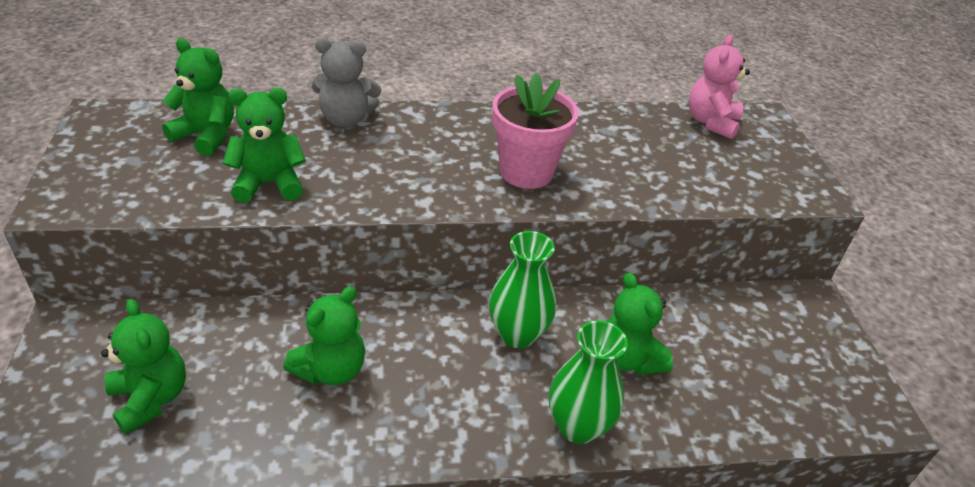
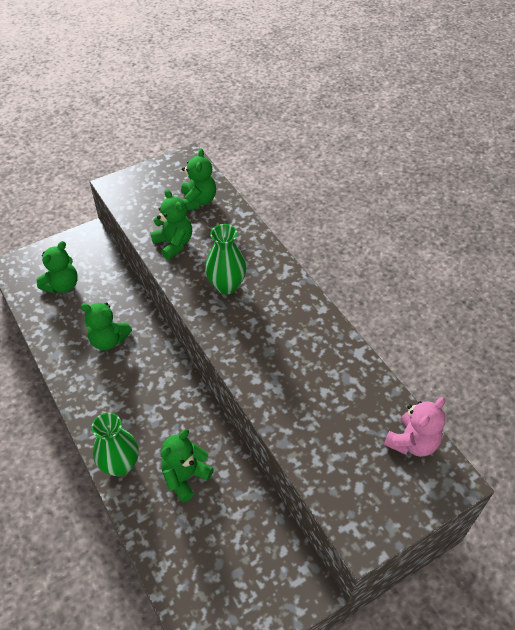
camera: 70 degrees right, 10 degrees up
grey teddy bear [312,38,381,127] -> none
green vase [489,231,556,348] -> green vase moved to [205,224,246,295]
pink flower pot [492,73,579,189] -> none
pink teddy bear [689,35,750,139] -> pink teddy bear turned 135 degrees clockwise [384,397,446,457]

